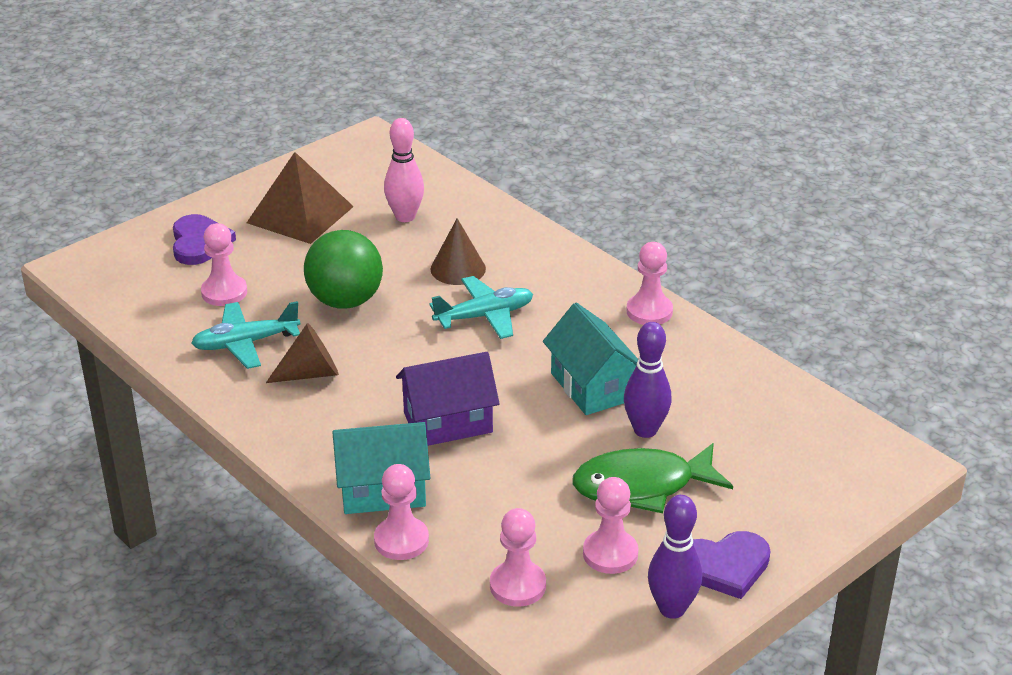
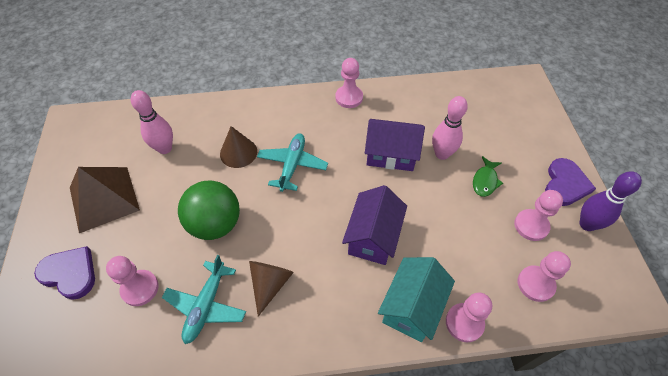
camera: 55 degrees left, 20 degrees up
turquoise house [543,303,639,415] -> purple house [365,119,425,171]
green fish [572,443,733,513] -> green fish [473,156,503,197], size x0.53
purple bowling pin [624,322,672,438] -> pink bowling pin [432,96,468,160]

